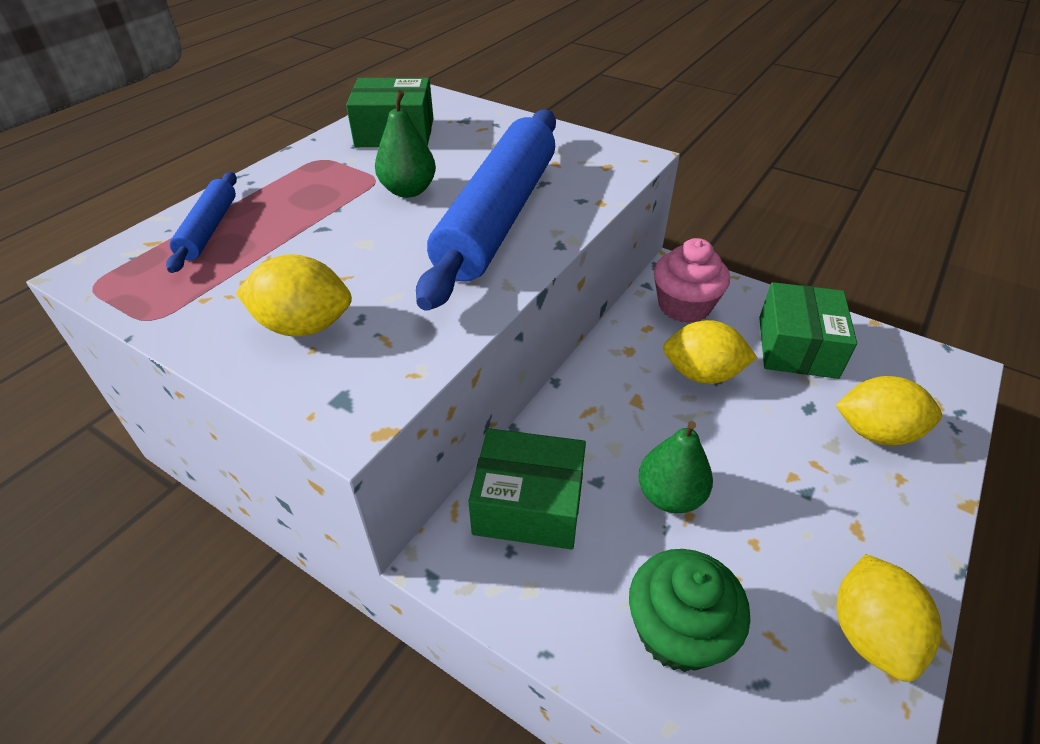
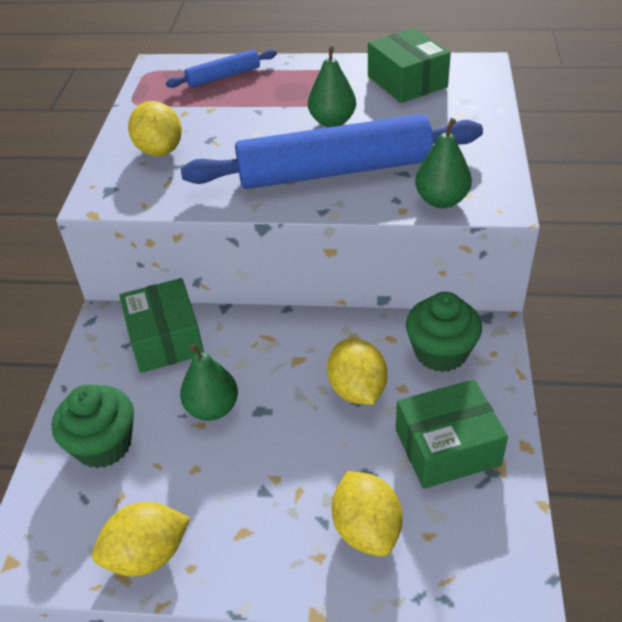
camera: 65 degrees right, 0 degrees up
pink cupcake [654,238,730,323] -> green cupcake [406,292,482,372]
none -> green pear [415,118,472,208]

